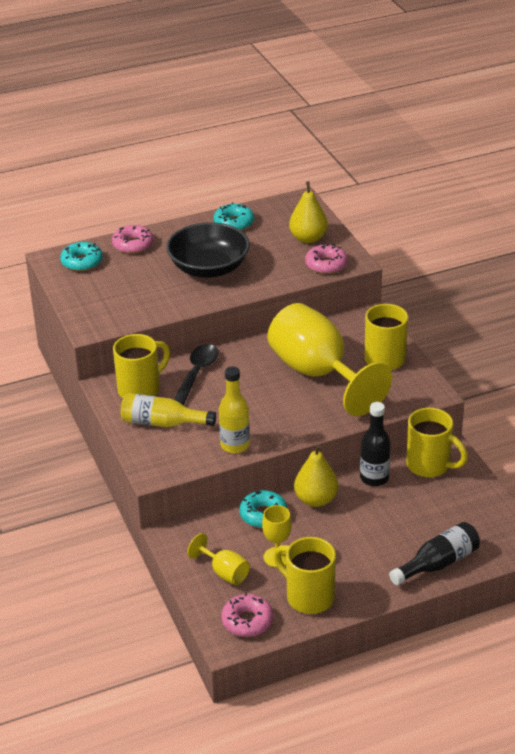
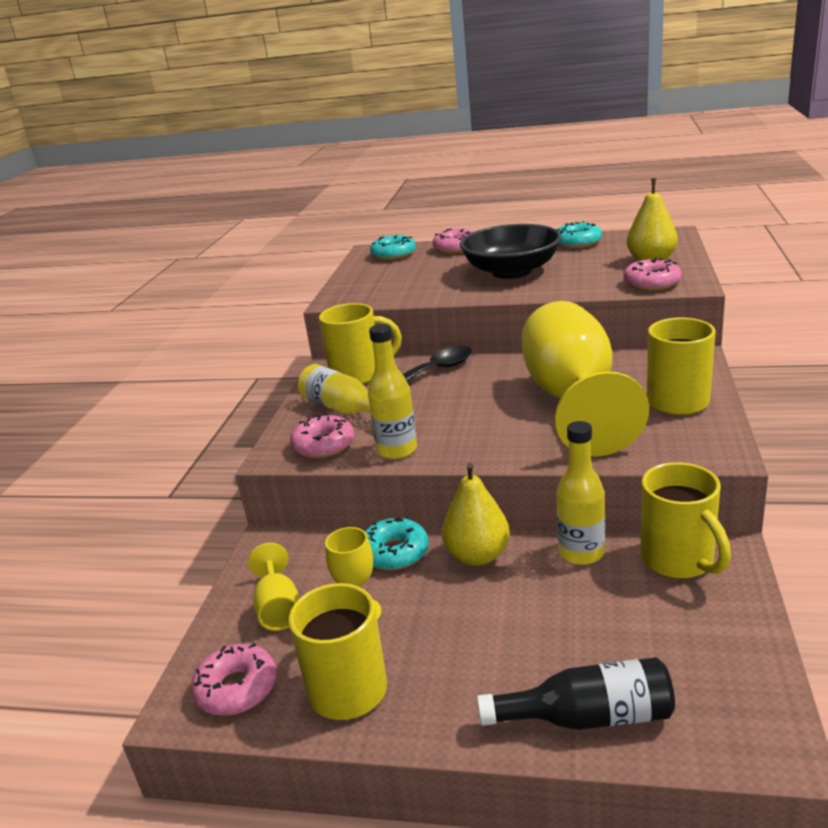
camera: 35 degrees right, 10 degrees down
black bottle [360,402,391,486] -> yellow bottle [557,421,605,565]
none -> pink donut [290,413,355,458]

